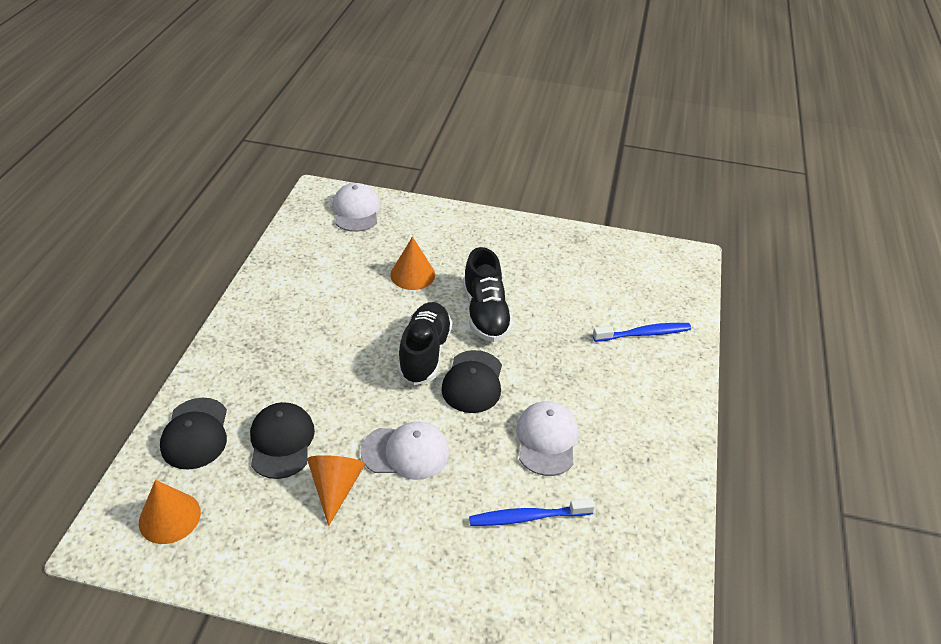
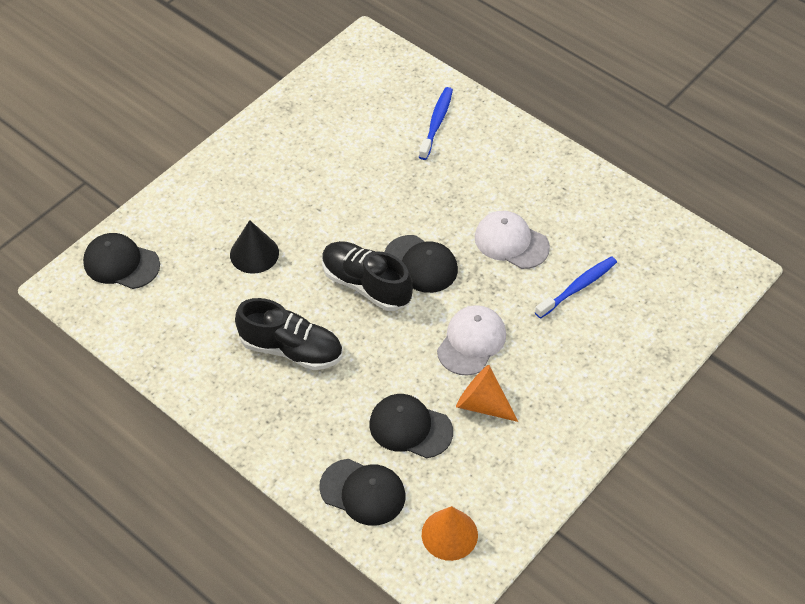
camera: 60 degrees left, 10 degrees up
white cap [332,183,380,232] -> black cap [83,233,160,289]
orange cone [390,237,435,290] -> black cone [230,220,279,274]
black shoe [463,247,513,342] -> black shoe moved to [235,298,342,370]
blue toothbrush [469,499,595,526] -> blue toothbrush turned 150 degrees counterclockwise [535,256,617,319]

